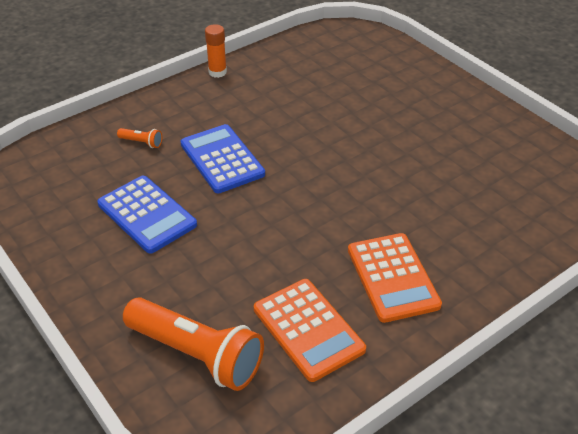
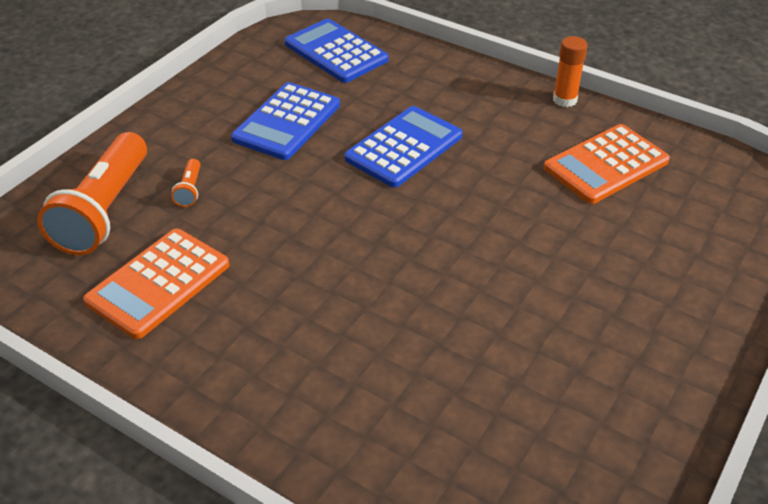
camera: 70 degrees right, 0 degrees up
orange flashlight [117,128,163,148] -> orange flashlight moved to [171,159,201,207]
orange calculator [348,233,442,323] -> orange calculator moved to [544,124,670,204]
none -> blue calculator [285,19,389,83]

